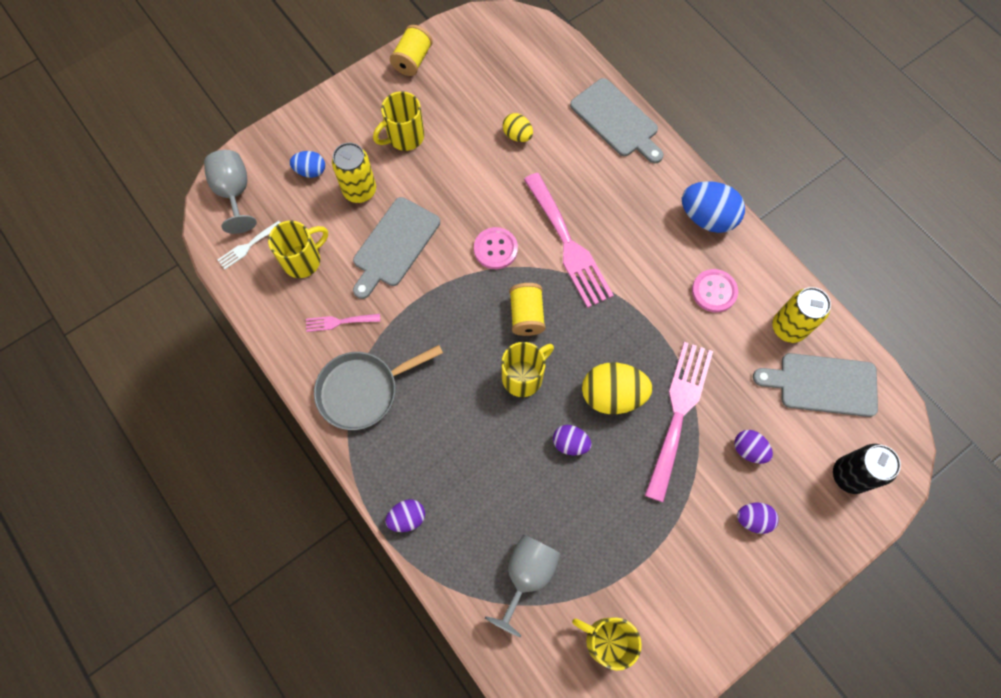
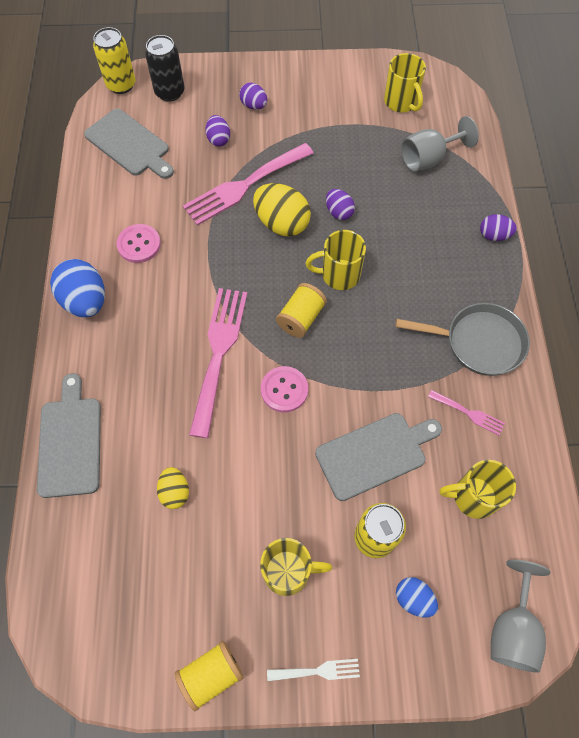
camera: 145 degrees left, 5 degrees down
white fork [218,221,280,269] -> white fork moved to [267,659,360,681]
yellow can [772,287,831,343] -> yellow can moved to [93,27,135,94]

